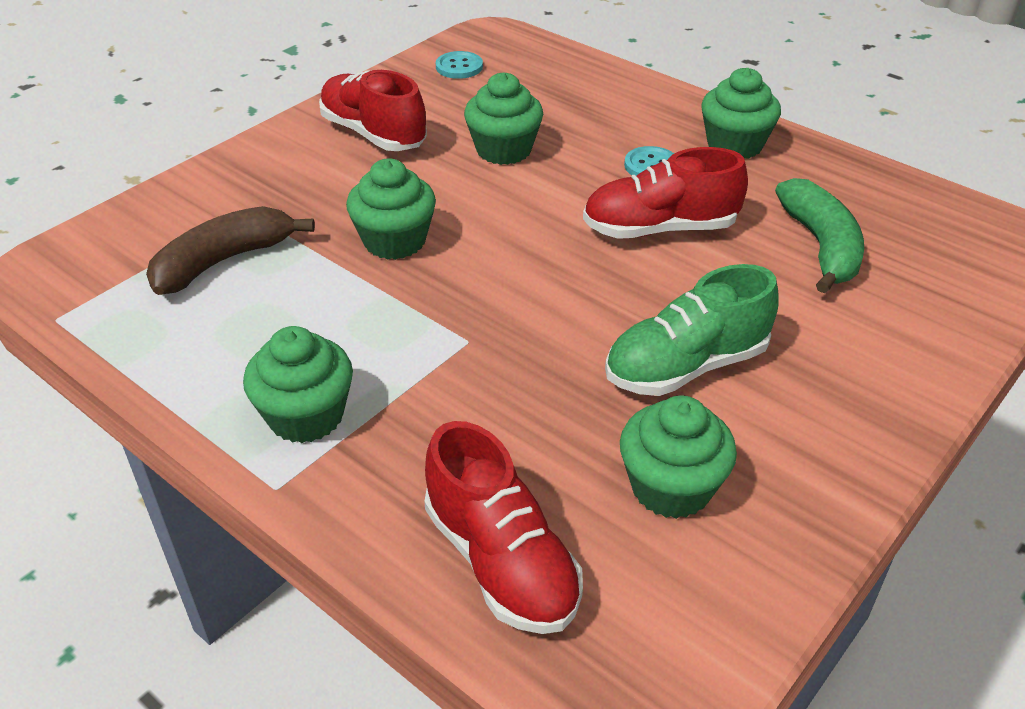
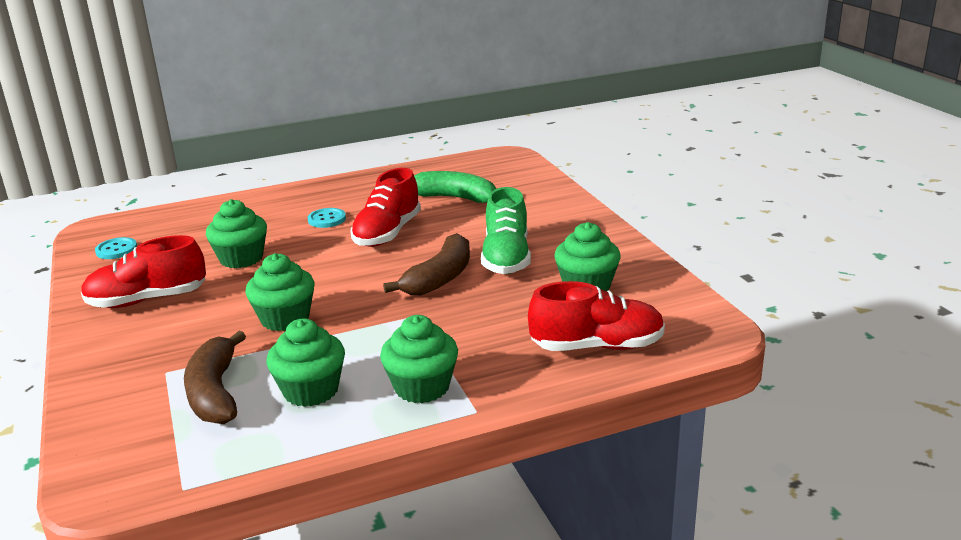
camera: 60 degrees left, 15 degrees down
green cupcake [701,68,781,159] -> green cupcake moved to [267,318,345,407]
none -> brown banana [383,233,470,296]

